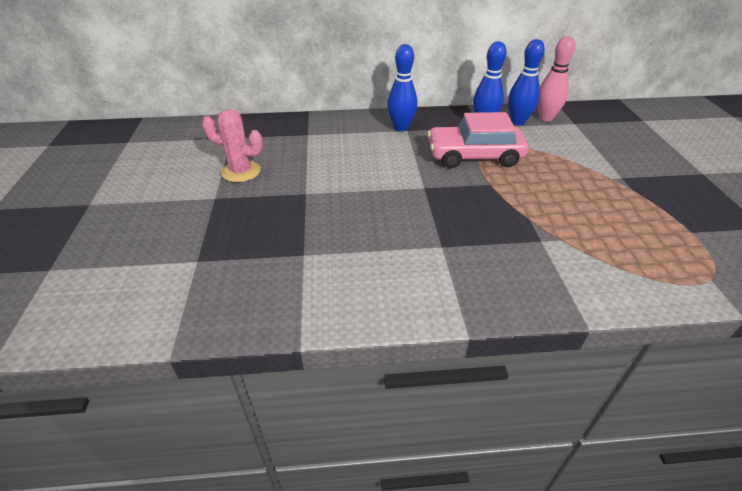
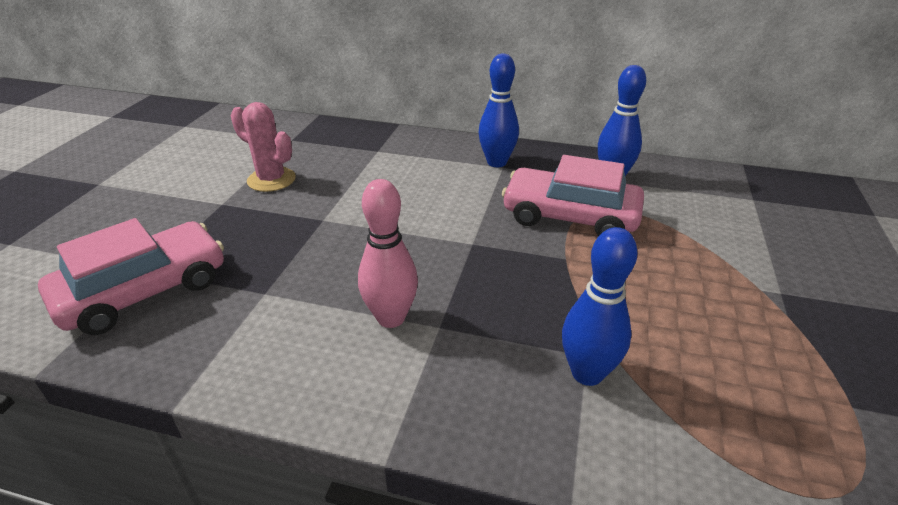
camera: 20 degrees right, 5 degrees down
blue bowling pin [508,39,545,125] -> blue bowling pin moved to [562,227,638,386]
pink bowling pin [537,36,576,121] -> pink bowling pin moved to [358,179,418,328]
none -> pink car [38,218,224,335]

